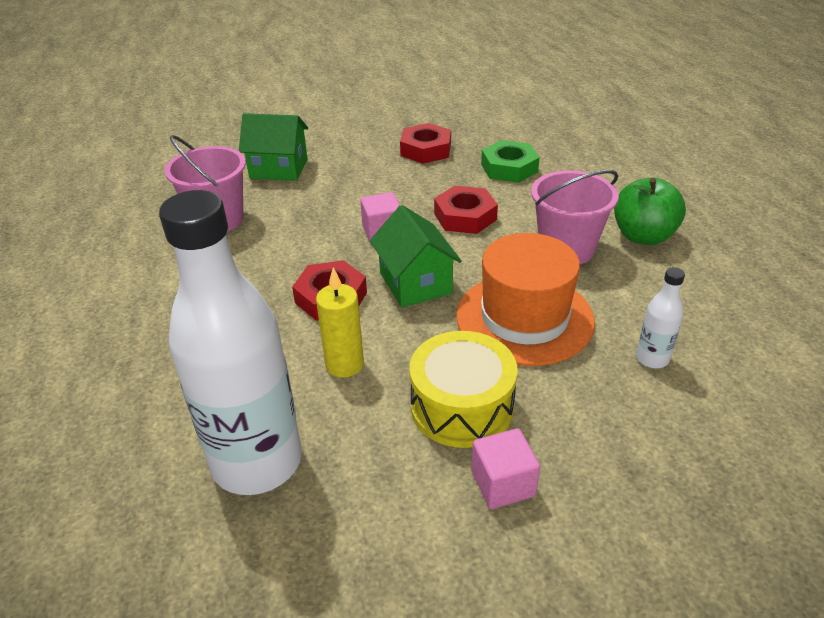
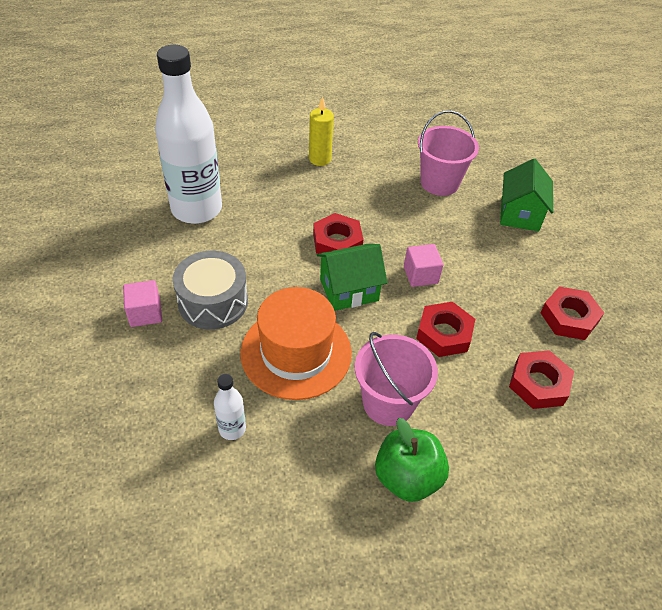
camera: 90 degrees right, 10 degrees up
yellow candle [316,267,364,378] -> yellow candle moved to [309,96,334,166]
yellow drum [409,331,518,448] -> grey drum [173,251,248,330]
green nut [481,140,540,183] -> red nut [509,350,574,409]

